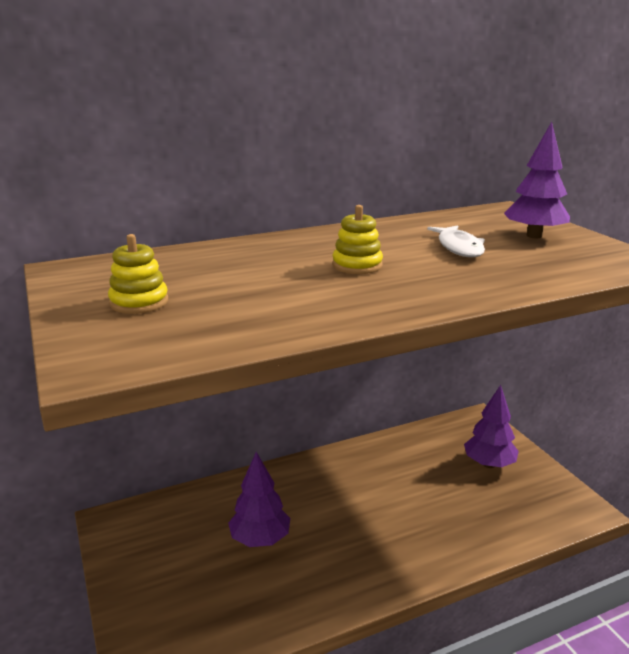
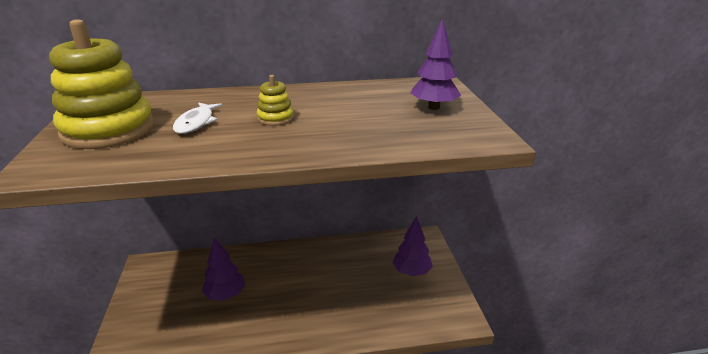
camera: 15 degrees right, 5 degrees up
yellow stacking toy [108,234,168,314] -> yellow stacking toy [49,19,155,149], size x2.26
white fish [427,225,485,257] -> white fish moved to [173,102,223,134]

